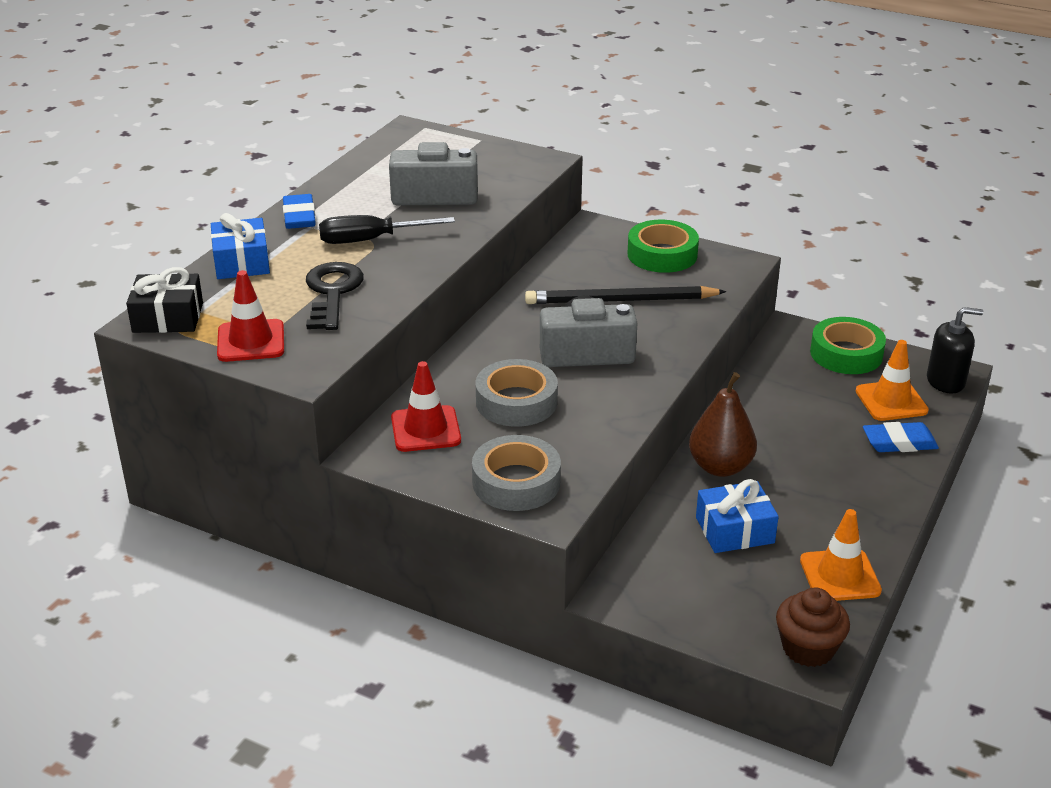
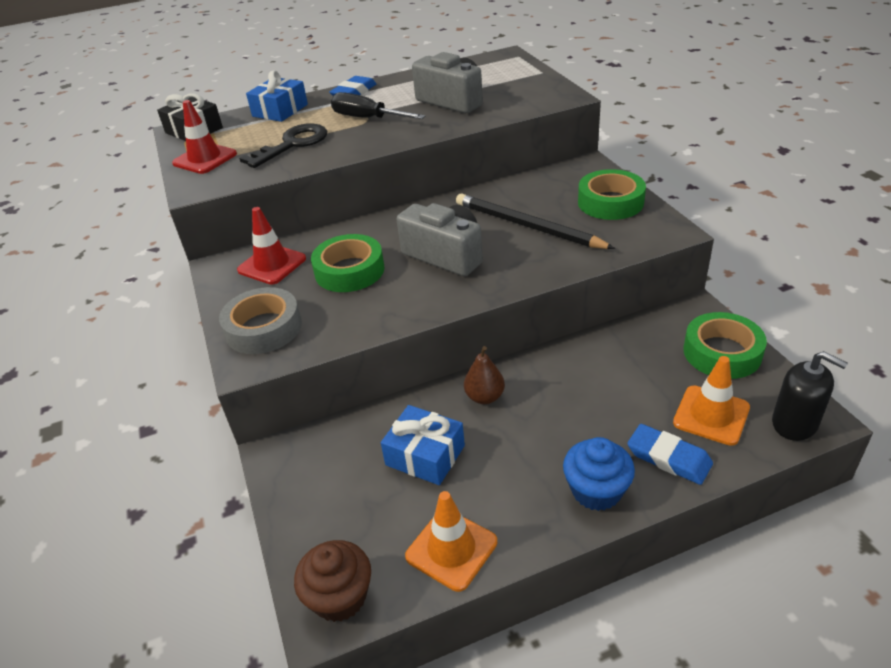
camera: 45 degrees right, 5 degrees up
grey tape [476,359,558,427] -> green tape [311,234,385,292]
brown pear [689,372,757,477] -> brown pear [464,346,505,404], size x0.63
none -> blue cupcake [563,437,635,511]

